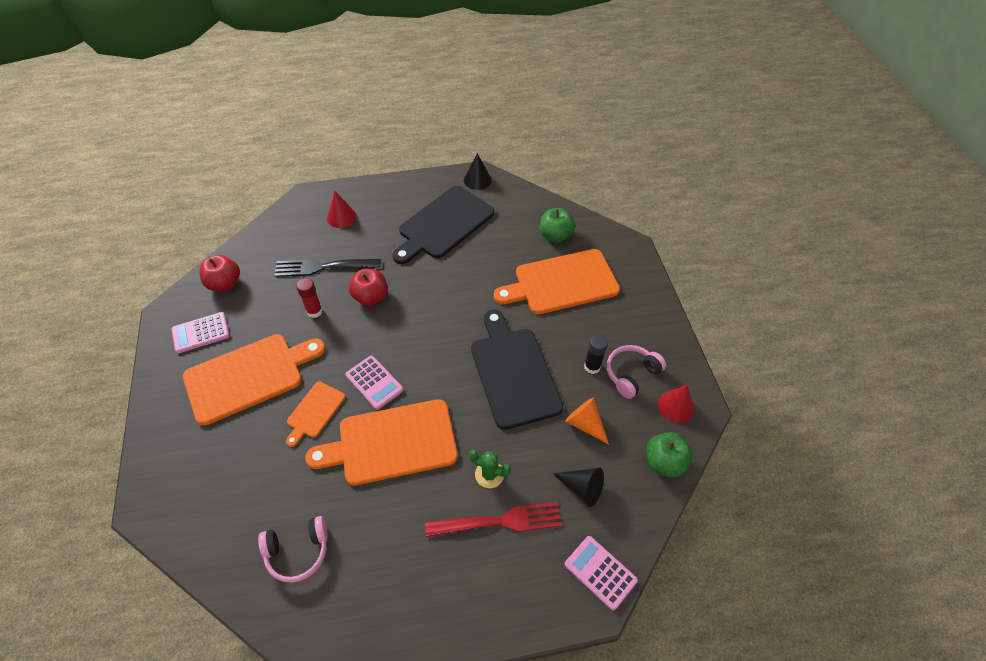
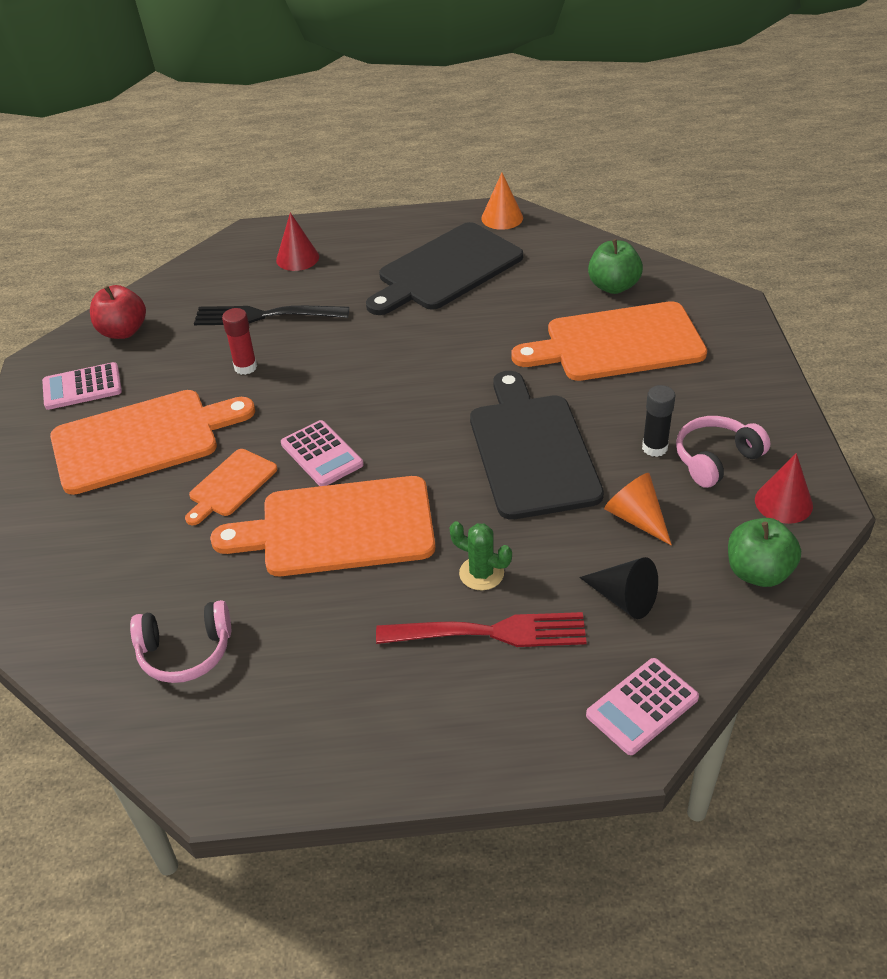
camera: 10 degrees right, 10 degrees down
red apple [349,269,388,306] -> none
black cone [464,153,491,190] -> orange cone [481,173,523,230]
pink calculator [564,536,638,611] -> pink calculator turned 90 degrees counterclockwise [586,658,699,755]

